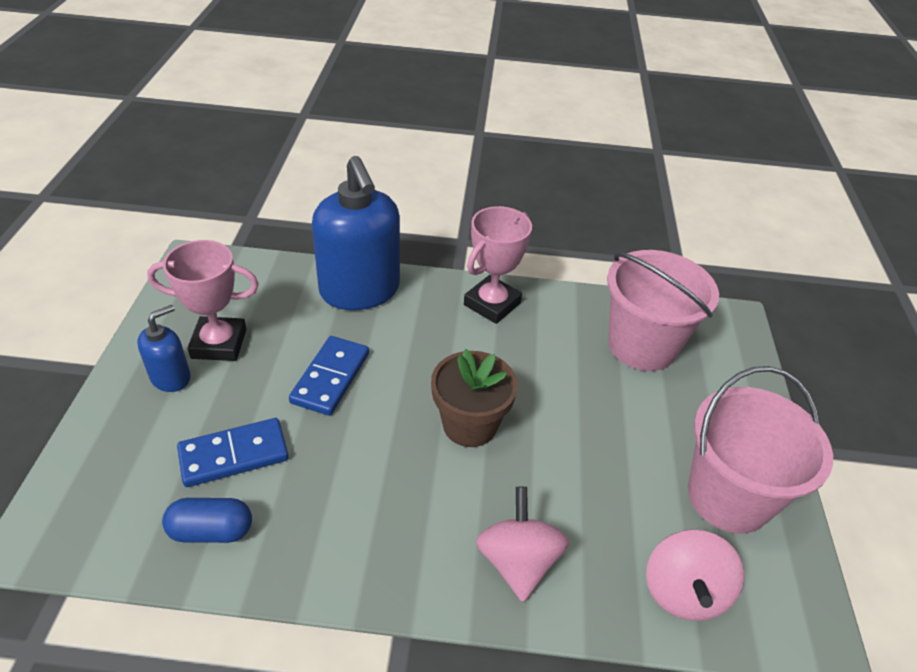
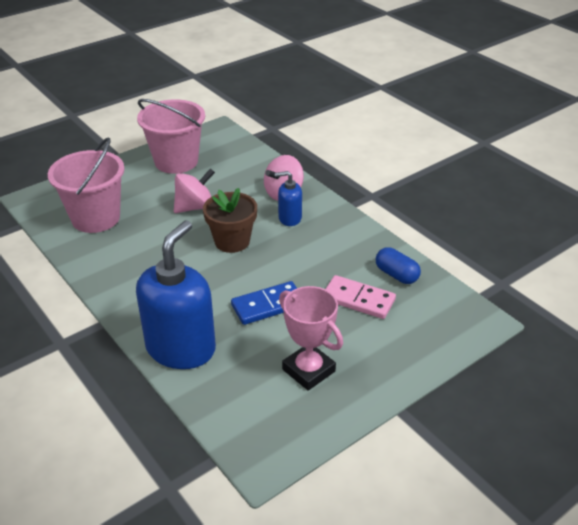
camera: 130 degrees left, 5 degrees down
blue soap dispenser [137,305,191,392] -> blue soap dispenser moved to [275,171,302,226]
blue domino [177,418,289,487] -> pink domino [326,275,396,319]
pink trophy [464,206,532,324] -> none
pink spinning top [646,529,744,621] -> pink spinning top moved to [174,168,215,213]

